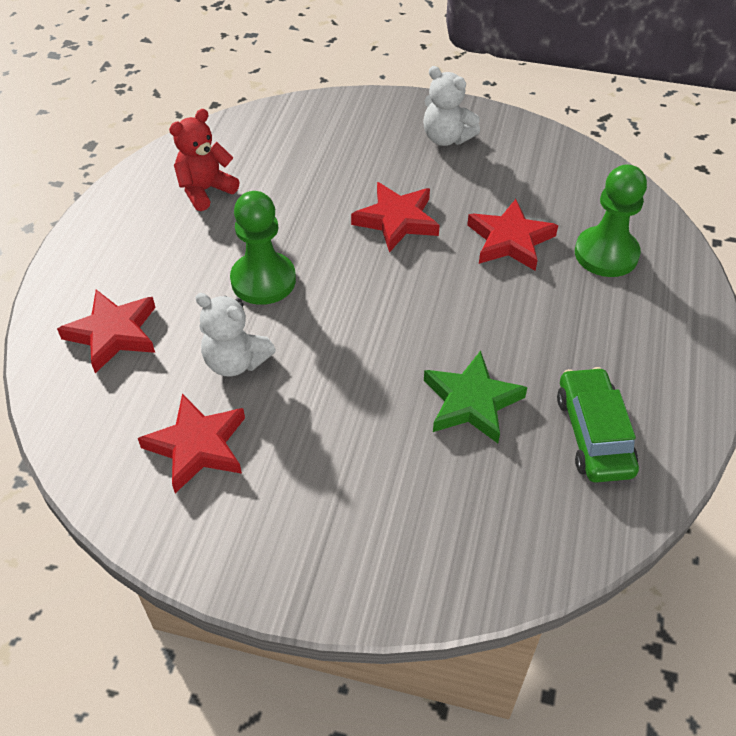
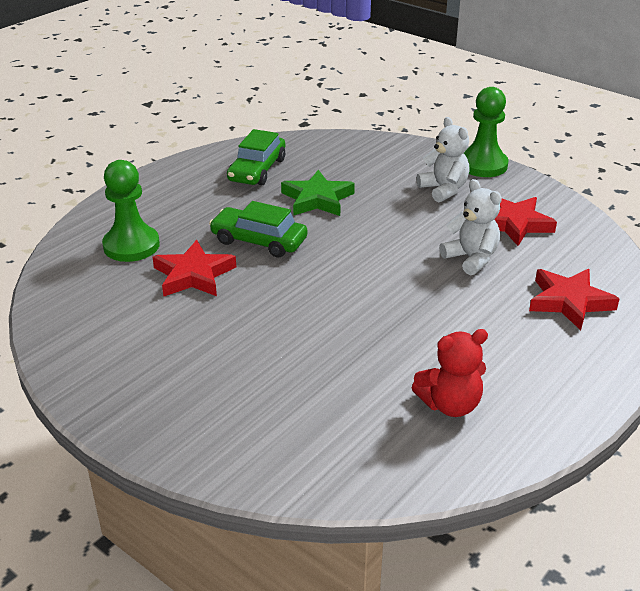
camera: 155 degrees left, 15 degrees down
green pawn [230,191,296,305] -> green pawn moved to [464,87,508,177]
red star [351,182,440,253] -> none
white teddy bear [423,66,480,146] -> white teddy bear moved to [416,117,470,202]
none -> green car [209,201,308,257]

